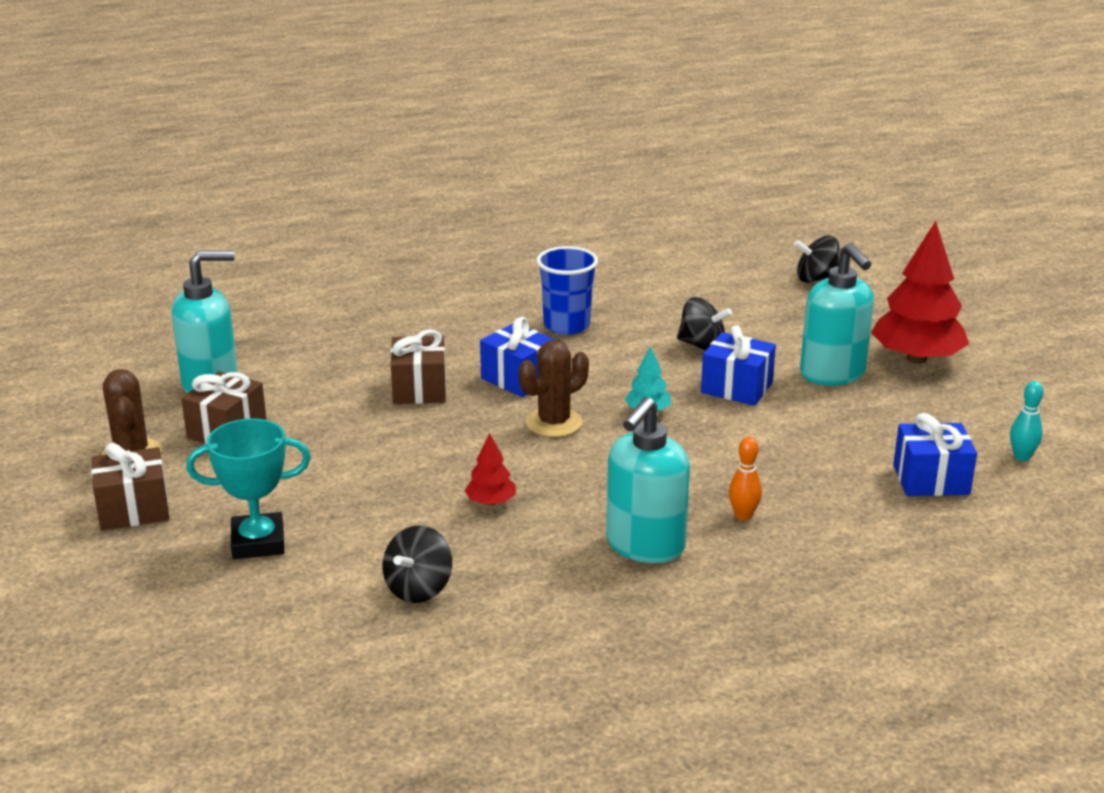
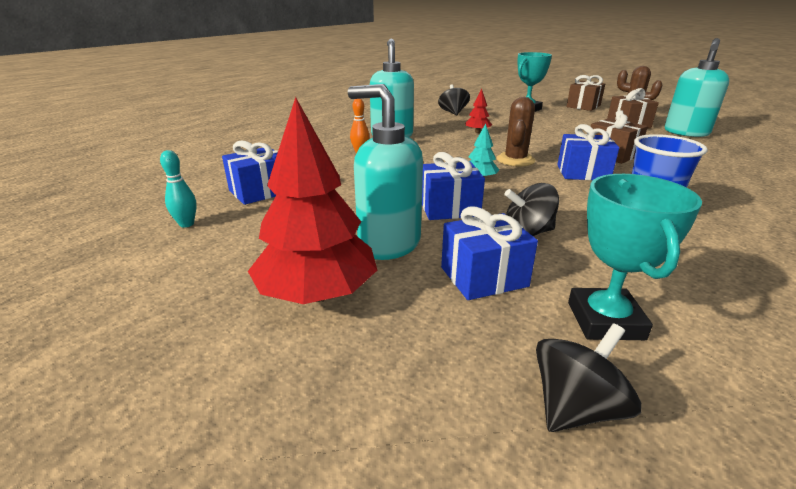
camera: 145 degrees right, 0 degrees up
none -> blue gift [441,206,538,300]
none -> turquoise trophy [568,174,702,340]

